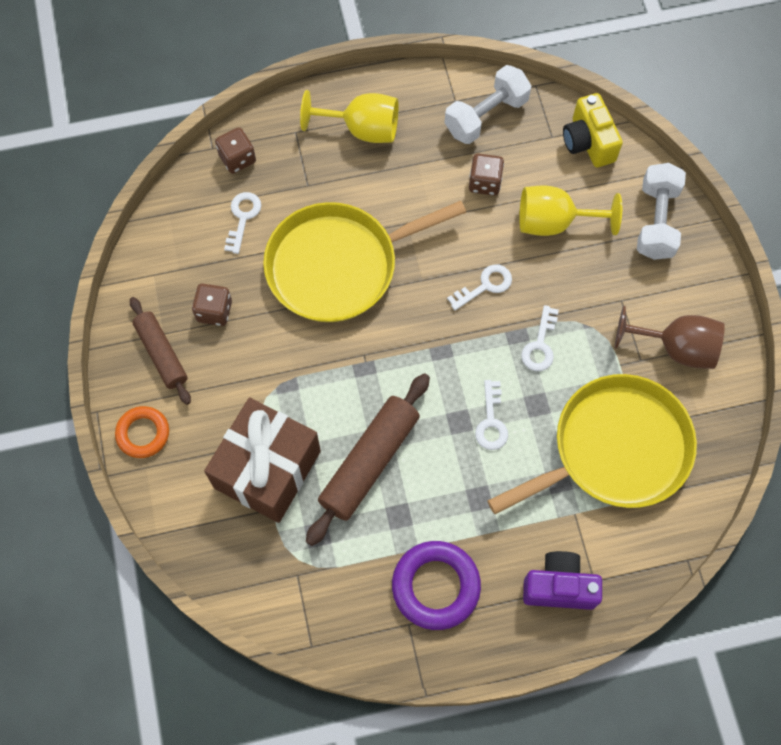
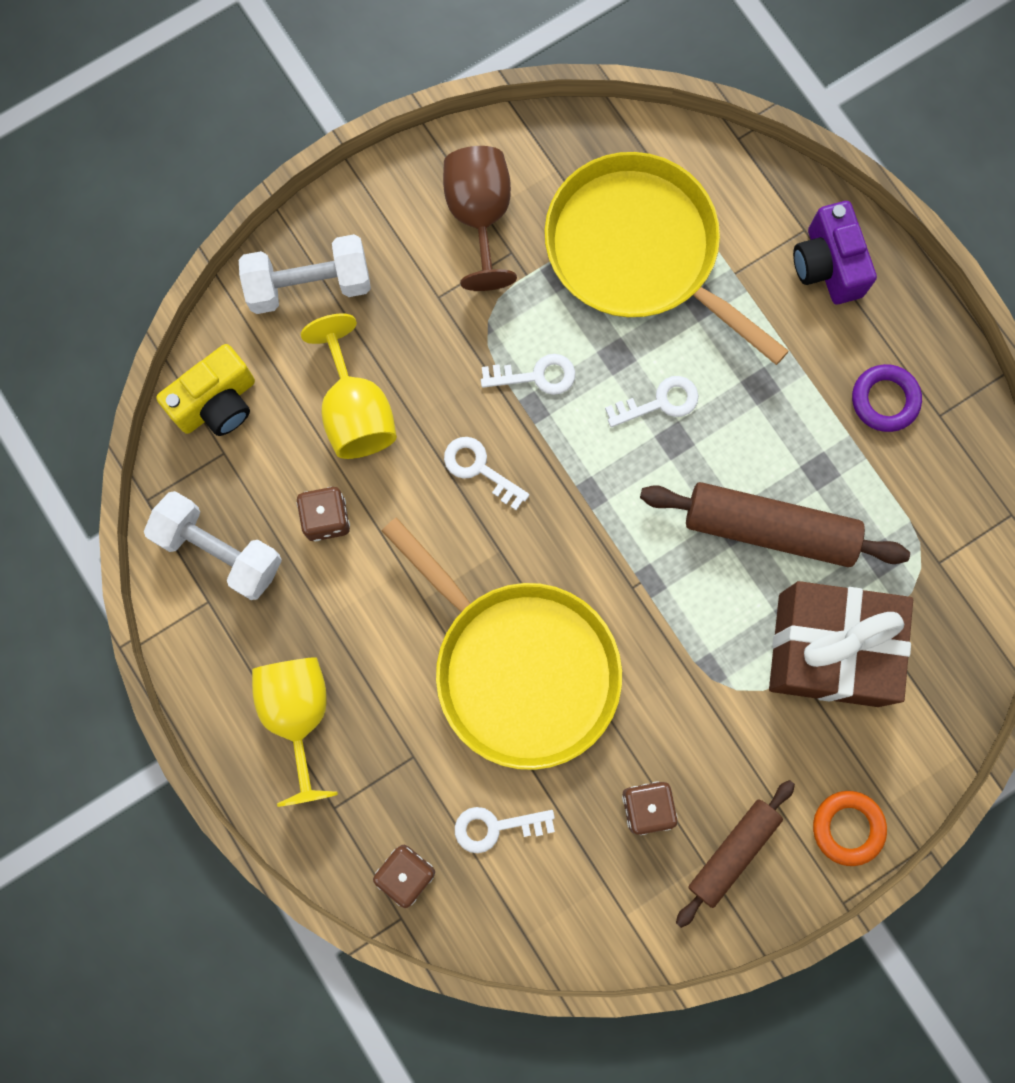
camera: 110 degrees left, 10 degrees up
purple ring [392,541,481,630] -> purple ring [852,364,922,432], size x0.64

